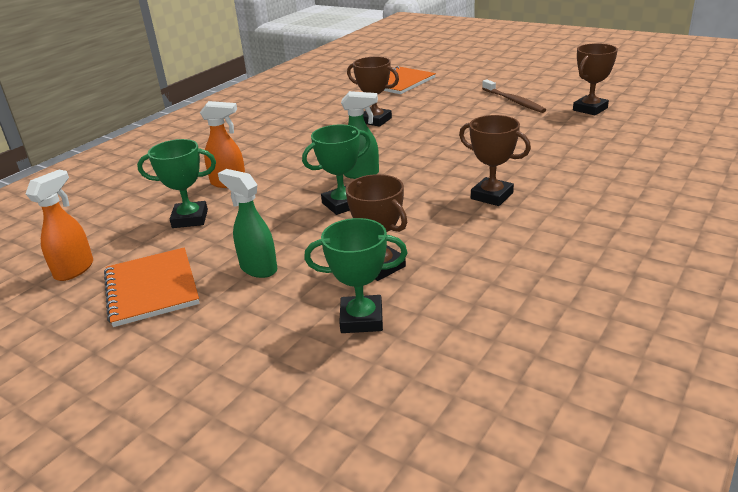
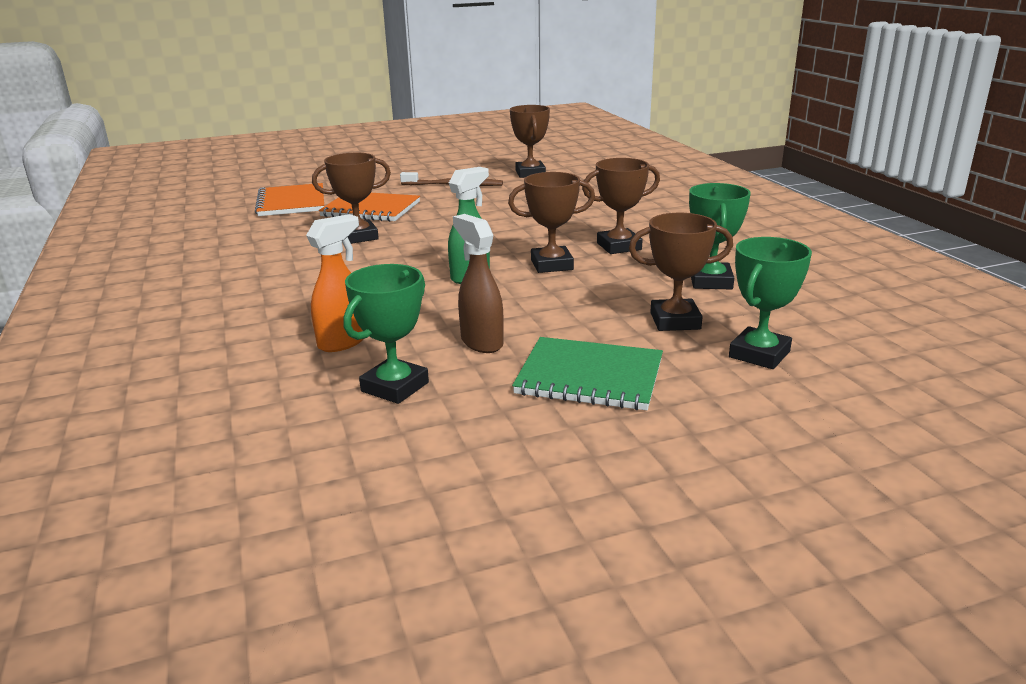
camera: 55 degrees left, 5 degrees down
orange spray bottle [25,170,93,281] -> none
orange notebook [104,247,200,327] -> orange notebook moved to [319,193,420,222]
green spray bottle [218,169,277,278] -> green notebook [512,337,663,410]
green trophy [302,124,371,215] -> green trophy moved to [689,183,751,289]
none -> brown spray bottle [453,214,504,353]
none -> brown trophy [508,172,595,273]

